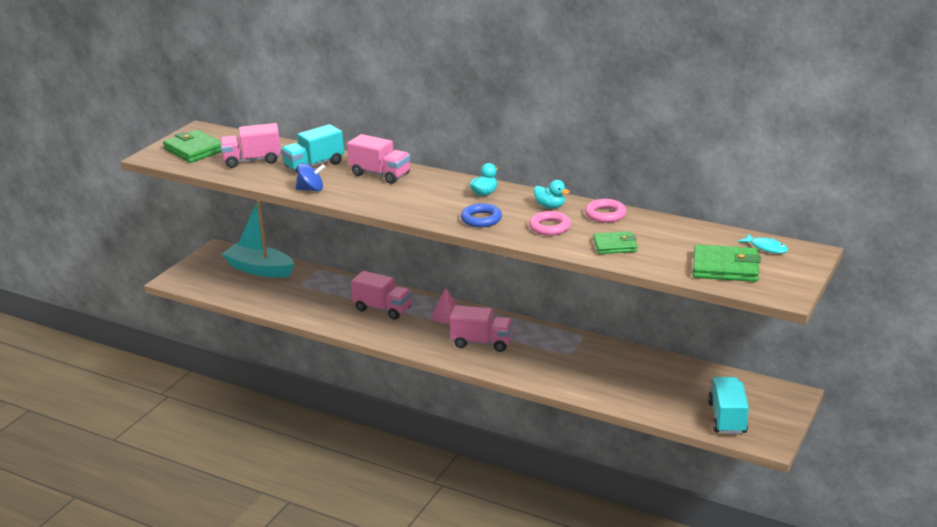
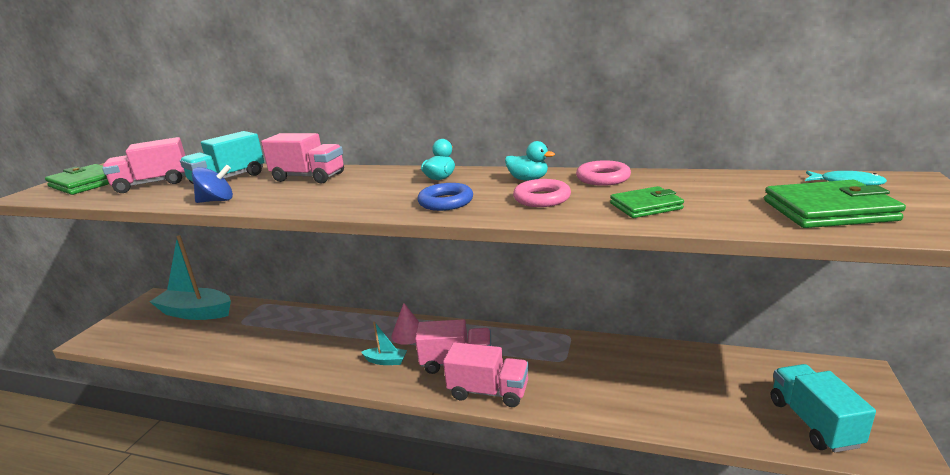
camera: 10 degrees left, 5 degrees down
pink truck [351,271,412,320] -> pink truck moved to [443,342,529,407]
none -> turquoise boat [361,321,407,365]

